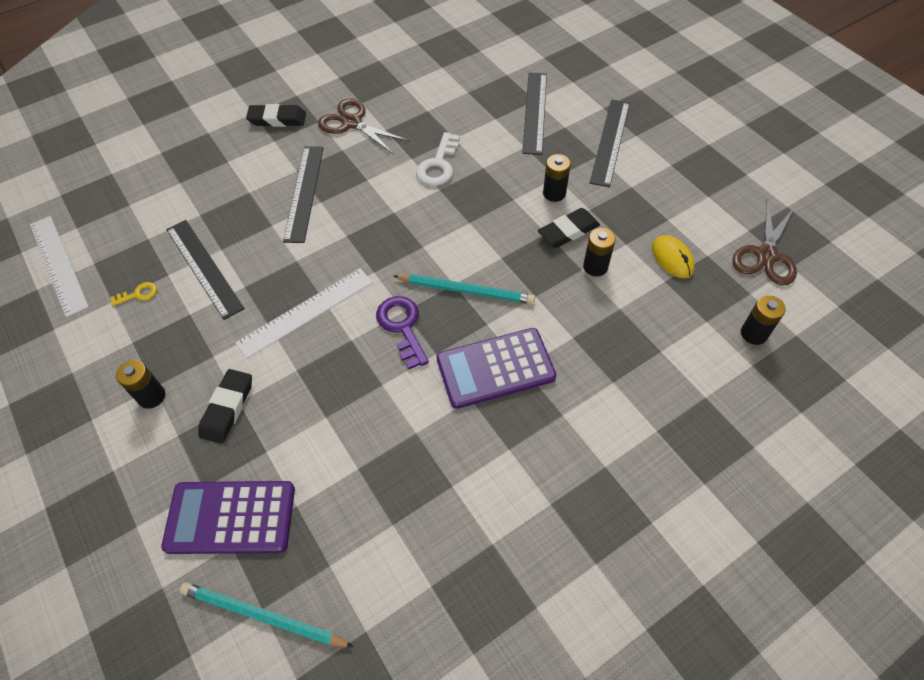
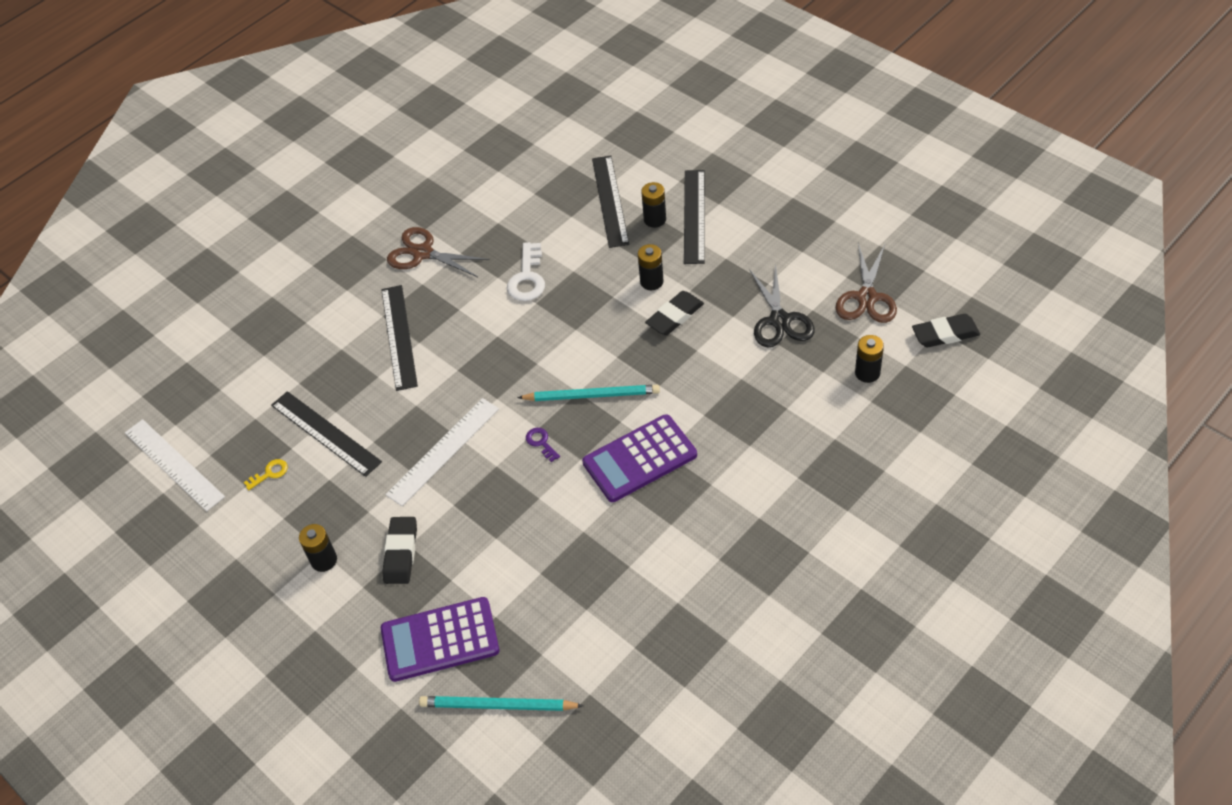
camera: 10 degrees left, 5 degrees down
black eraser [246,104,306,127] -> black eraser moved to [912,314,980,347]
purple key [376,296,429,369] -> purple key [526,428,560,462], size x0.54
black battery [583,228,616,276] -> black battery moved to [641,182,666,228]
yellow mouse [652,235,695,278] -> black scissors [749,264,815,348]

